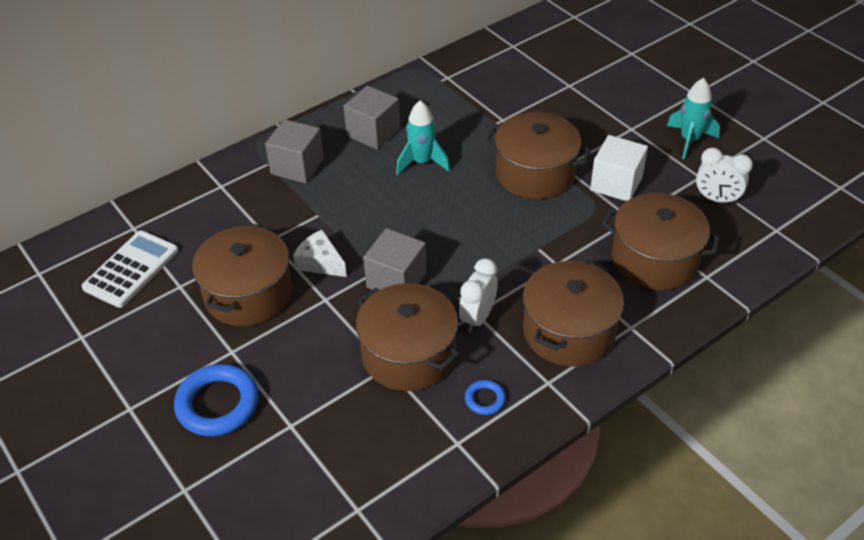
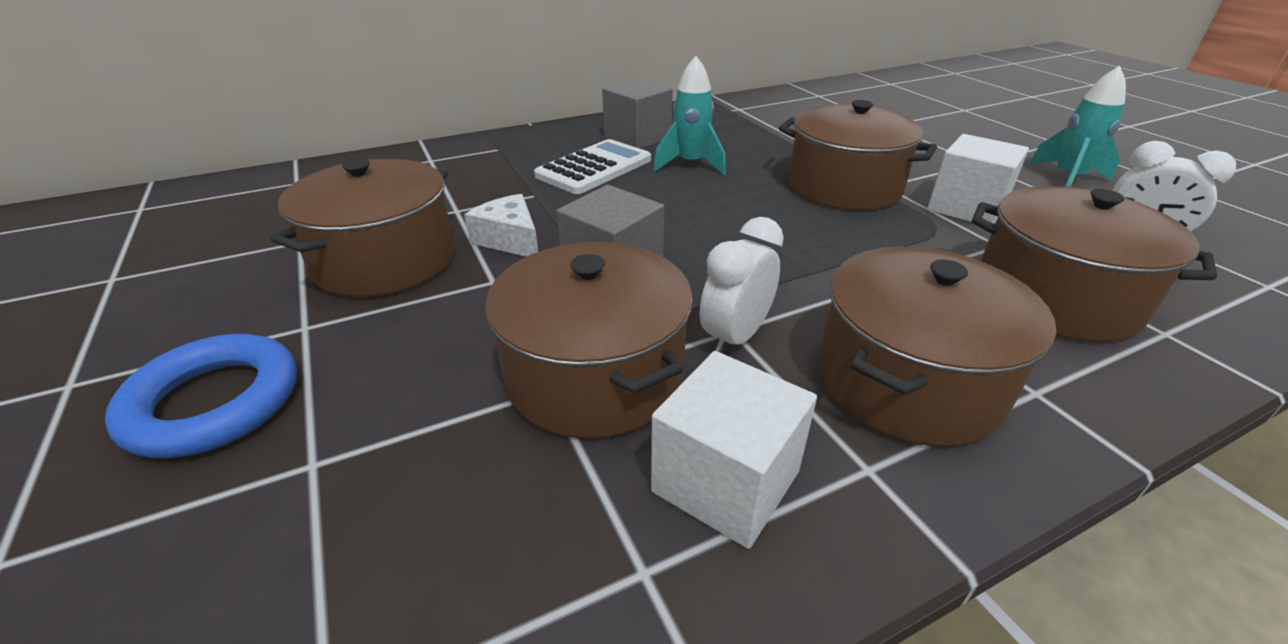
camera: 10 degrees right, 10 degrees down
white calculator [82,231,178,308] -> white calculator moved to [534,139,651,194]
grey cube [265,119,324,183] -> none
blue ring [465,380,506,415] -> white cube [651,351,817,549]

